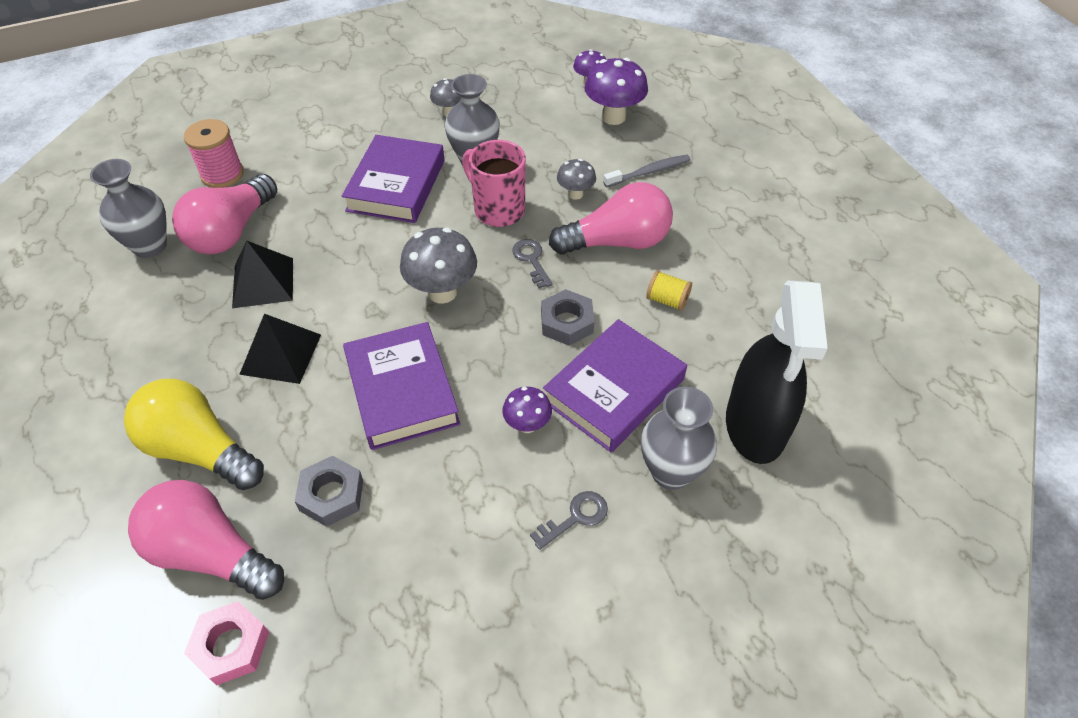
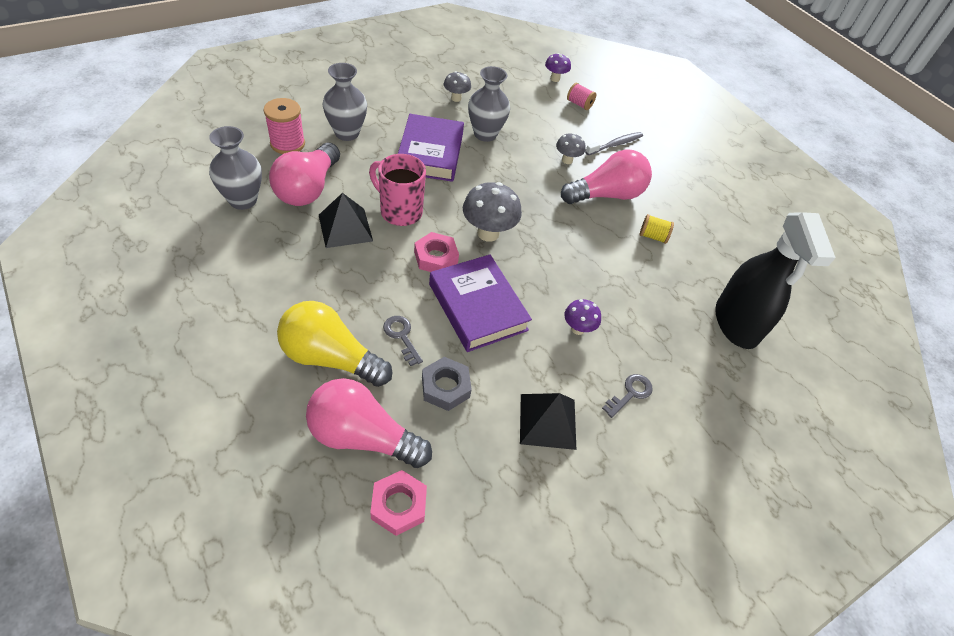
camera: 15 degrees left, 0 degrees up
black pyramid [239,314,321,384] -> black pyramid moved to [520,393,576,450]
pink mug [462,140,526,227] -> pink mug moved to [369,154,426,226]
grey key [512,239,553,289] -> grey key moved to [383,316,423,366]
grey nut [541,289,594,346] -> none
purple book [543,319,687,453] -> none
purple mushroom [585,58,648,125] -> pink spool [567,83,596,110]
grey vase [641,386,717,490] -> grey vase moved to [322,63,367,141]
none -> pink nut [414,232,459,272]

